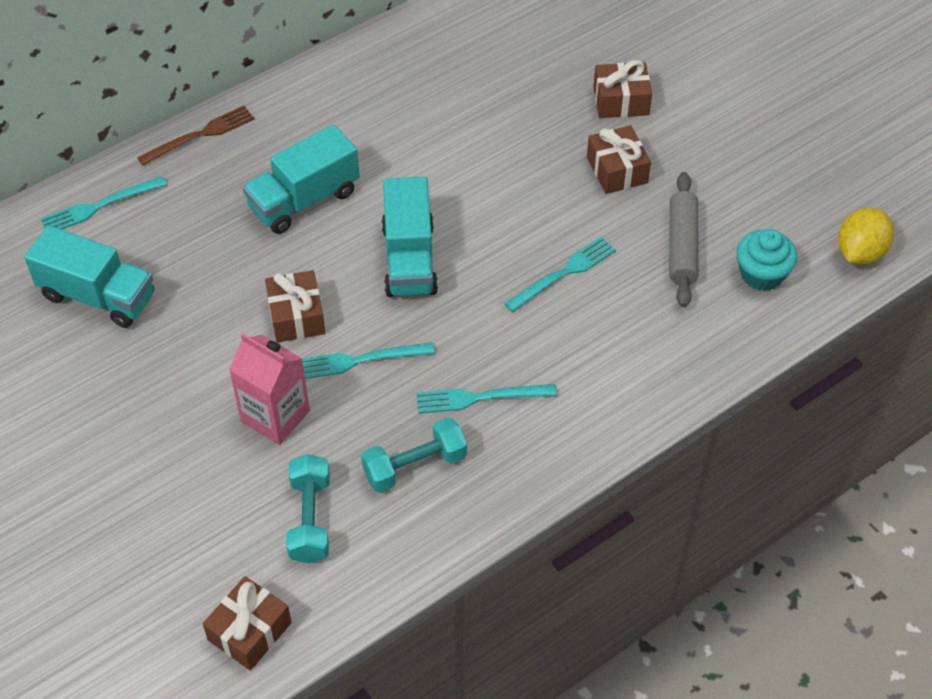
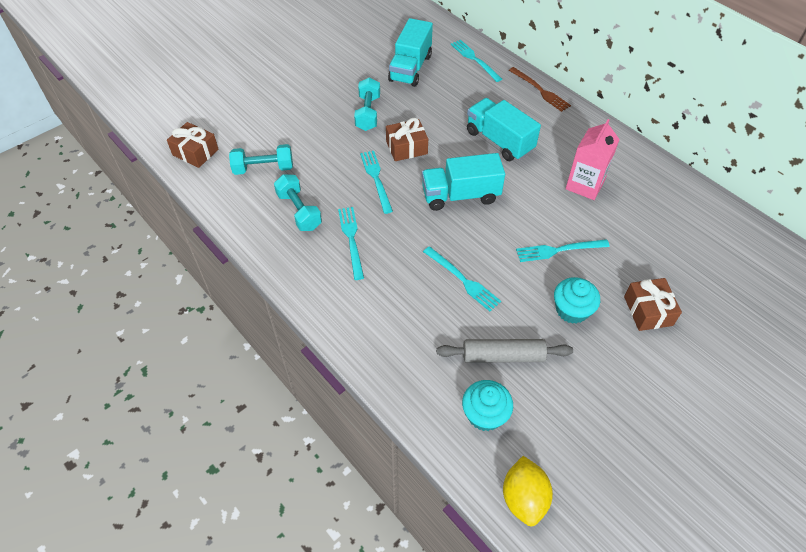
camera: 85 degrees right, 0 degrees up
pink carton [229,333,310,445] -> pink carton moved to [566,119,620,200]
brown gift [587,125,651,194] -> turquoise cupcake [554,277,600,324]
yellow lemon [838,207,894,265] -> yellow lemon turned 60 degrees clockwise [503,456,553,526]
none -> turquoise dumbbell [354,77,380,131]
none -> turquoise fork [516,239,610,262]

